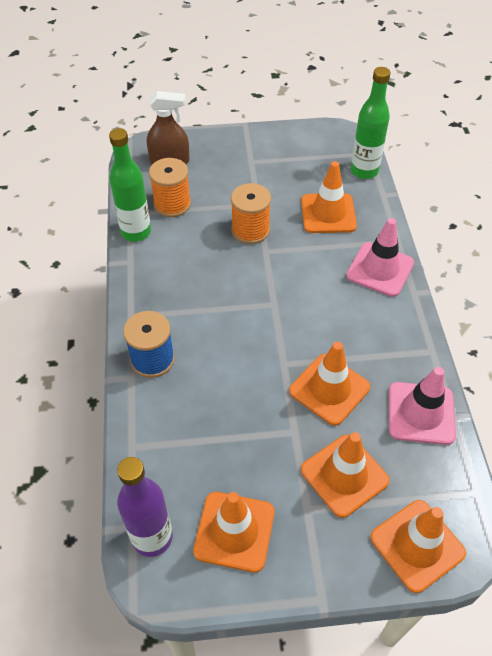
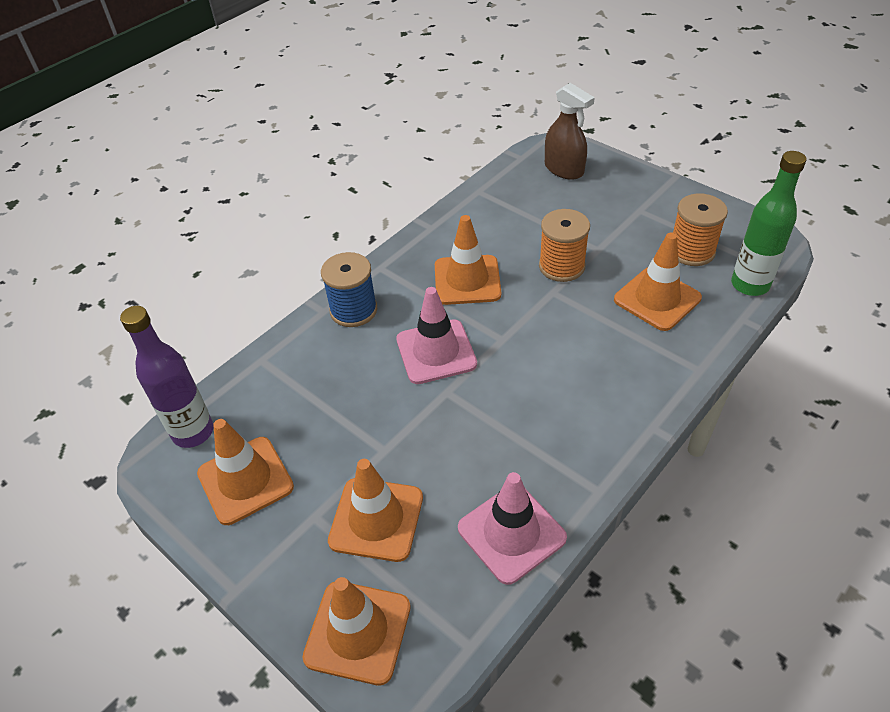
camera: 50 degrees right, 5 degrees down
green bottle [109,128,151,242] -> none
orange spool [149,158,191,217] -> orange spool moved to [673,193,728,266]
orange traffic cone [289,342,370,426] -> orange traffic cone moved to [435,215,501,305]
pink traffic cone [346,218,414,297] -> pink traffic cone moved to [396,287,477,384]

